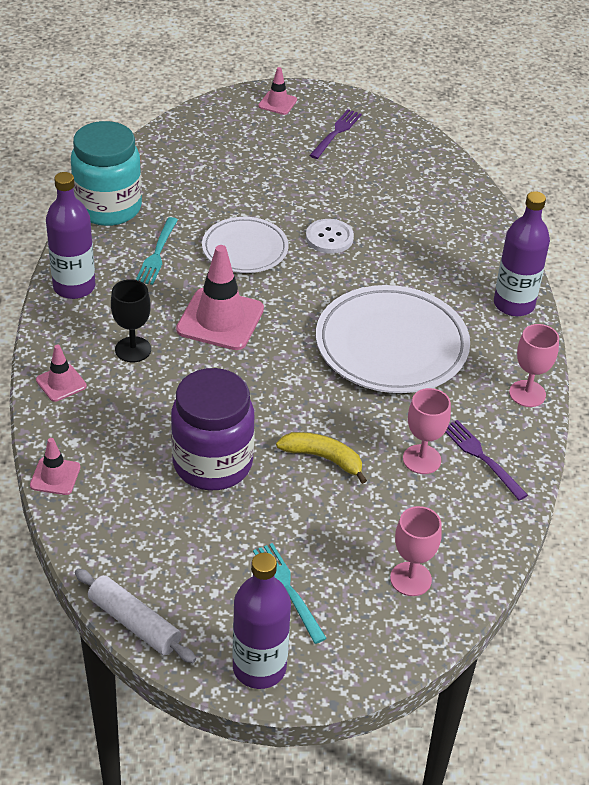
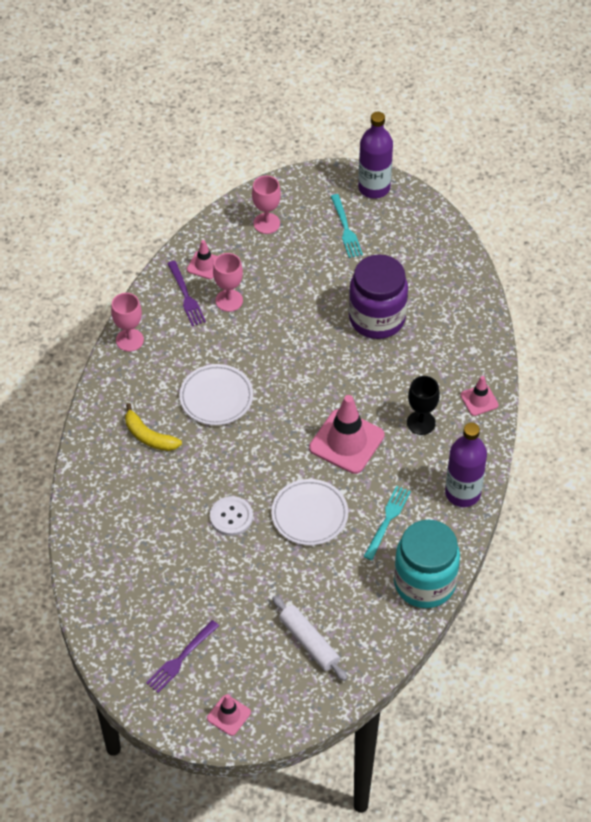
camera: 165 degrees left, 10 degrees up
pink traffic cone [30,438,80,495] -> pink traffic cone moved to [187,240,218,279]
white rolling pin [75,569,196,663] -> white rolling pin moved to [272,596,347,681]
yellow banana [276,432,367,484] -> yellow banana moved to [125,403,182,451]
white plate [316,285,470,393] -> white plate [179,364,253,425], size x0.60
purple bottle [494,191,550,316] -> none

